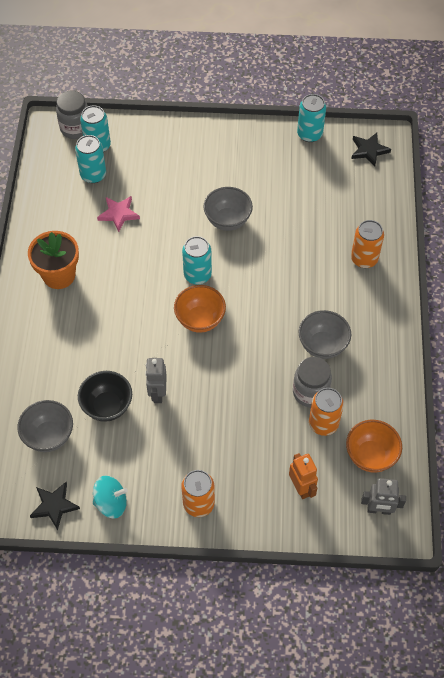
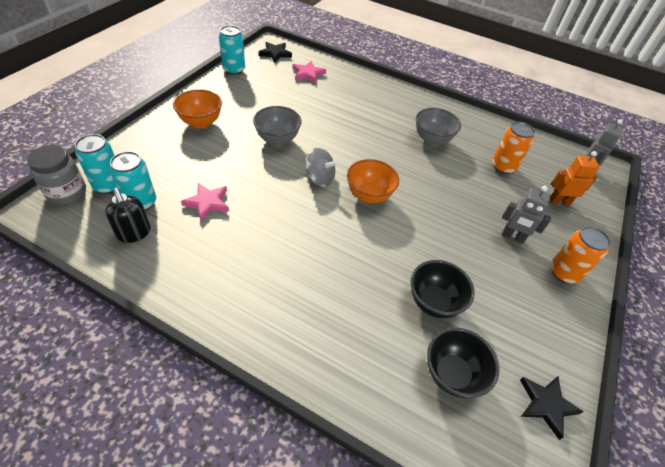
camera: 70 degrees left, 10 degrees down
grey bowl [18,400,73,452] -> black bowl [427,328,499,398]
orange flower pot [28,231,79,289] -> none
turquoise spinning top [93,476,128,519] -> none
grey robot [145,358,167,403] -> grey robot moved to [502,186,551,243]
turquoise can [182,236,212,284] -> grey spinning top [306,148,338,187]
grey jar [293,357,332,407] -> none
orange bowl [346,420,402,473] -> orange bowl moved to [173,89,222,129]
orange can [351,220,384,268] -> none
none -> black soap dispenser [105,188,151,243]
none -> pink star [293,61,326,83]

